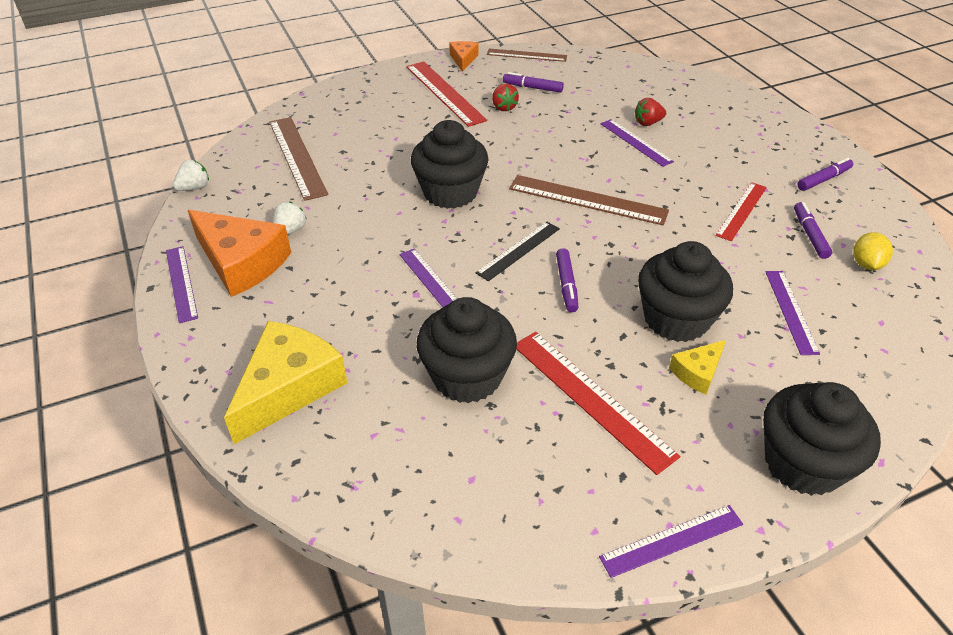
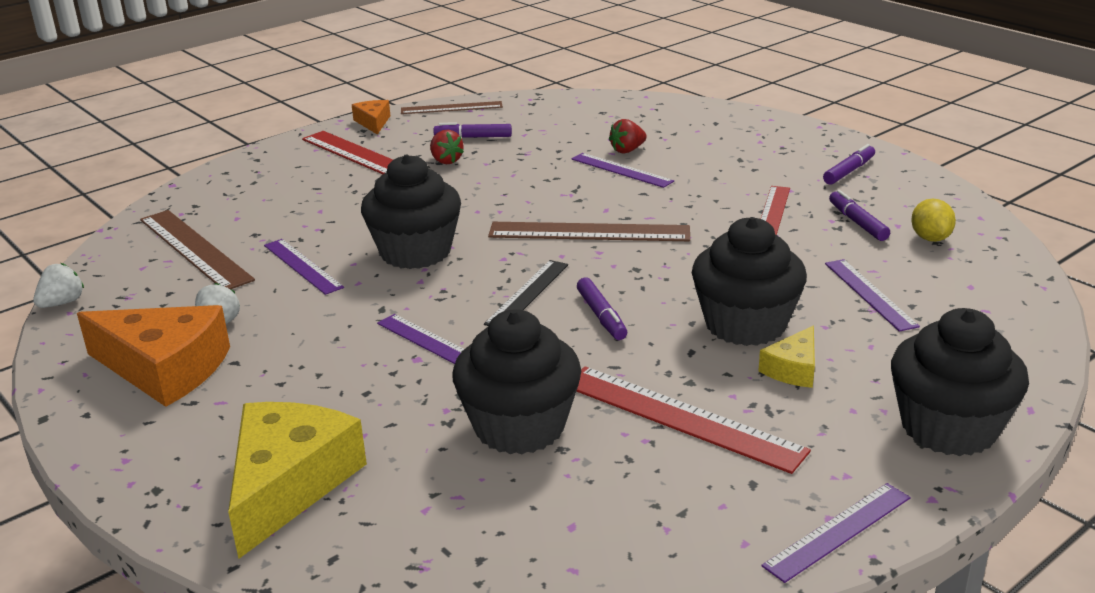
camera: 15 degrees left, 15 degrees down
purple ruler [166,246,198,323] -> purple ruler moved to [264,239,344,295]

